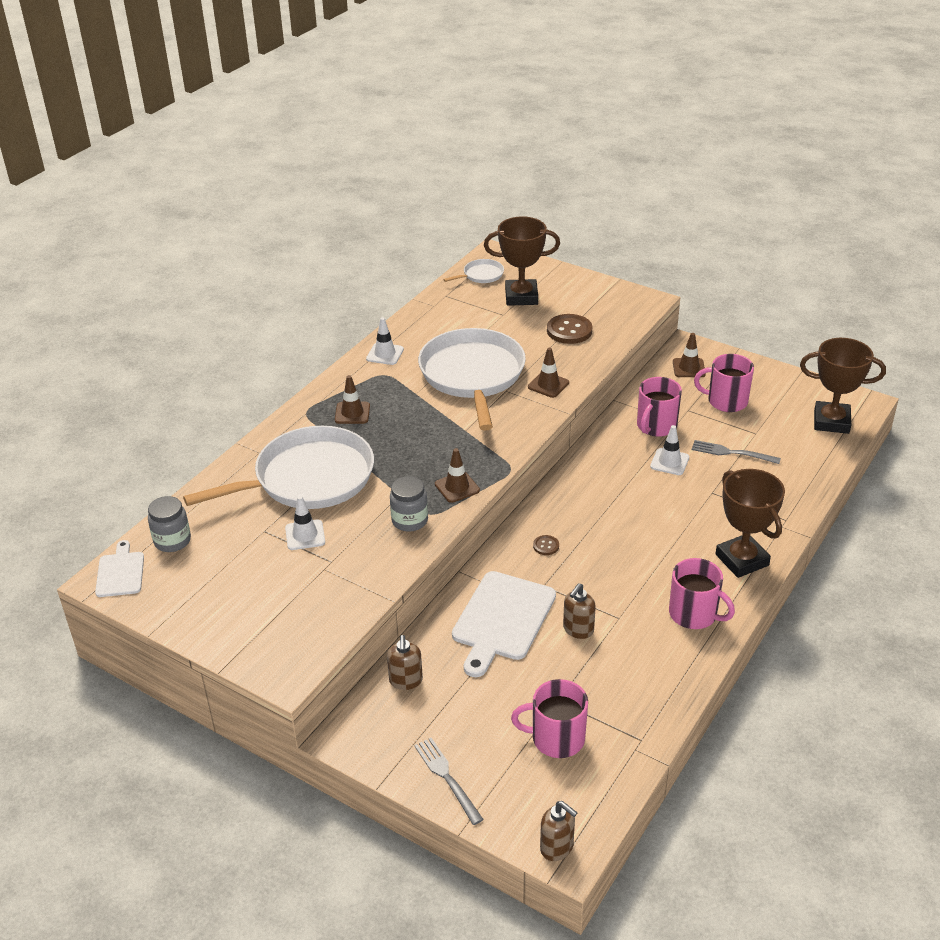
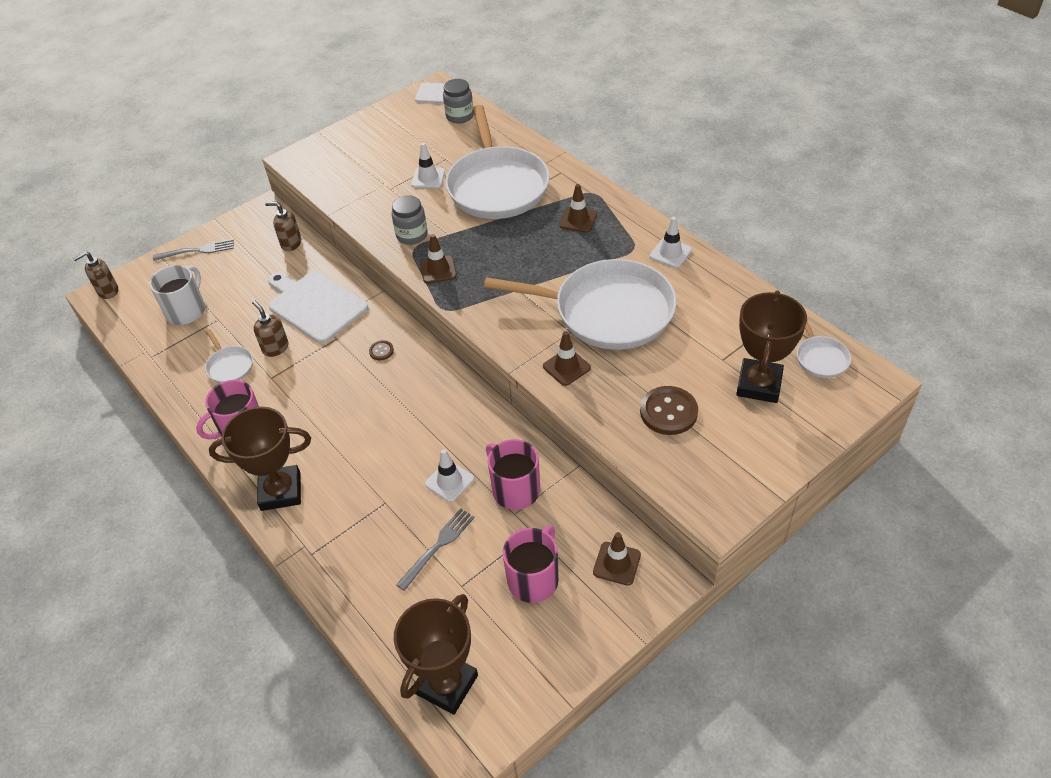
camera: 110 degrees right, 10 degrees up
pink mug [511,679,588,758] -> white mug [149,265,205,325]
none -> white pan [205,329,253,383]

